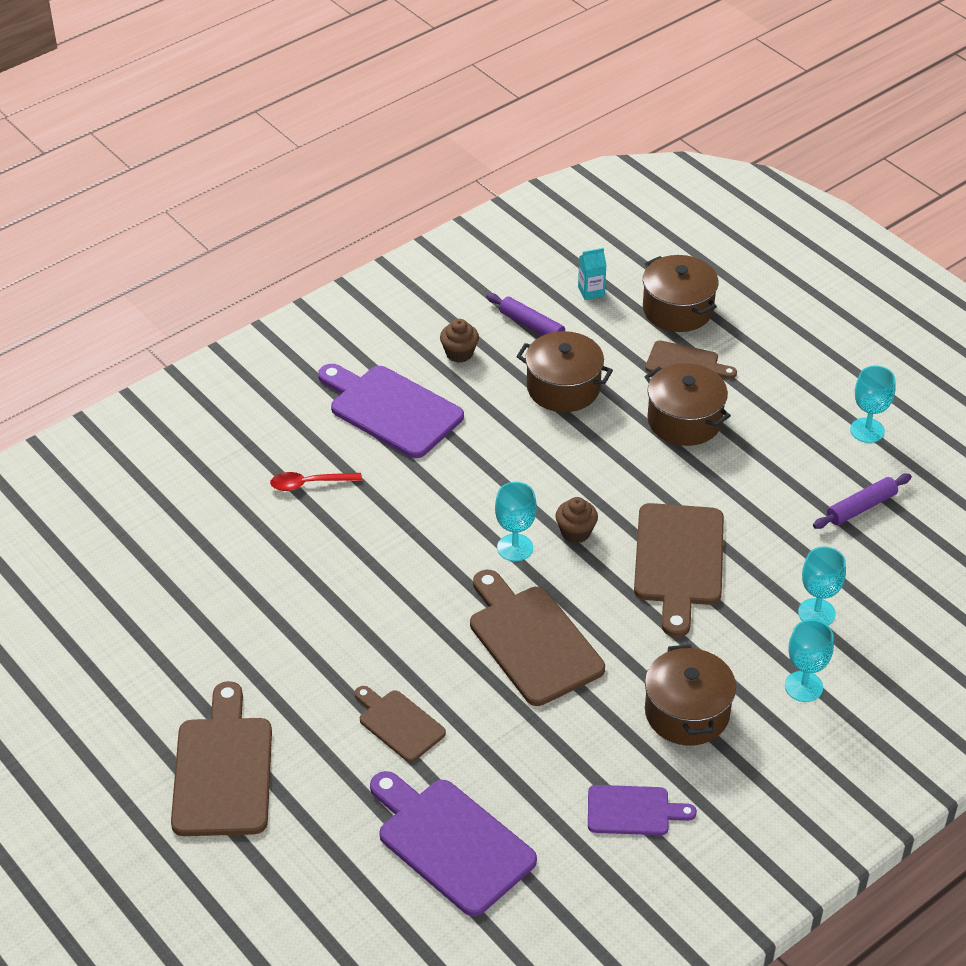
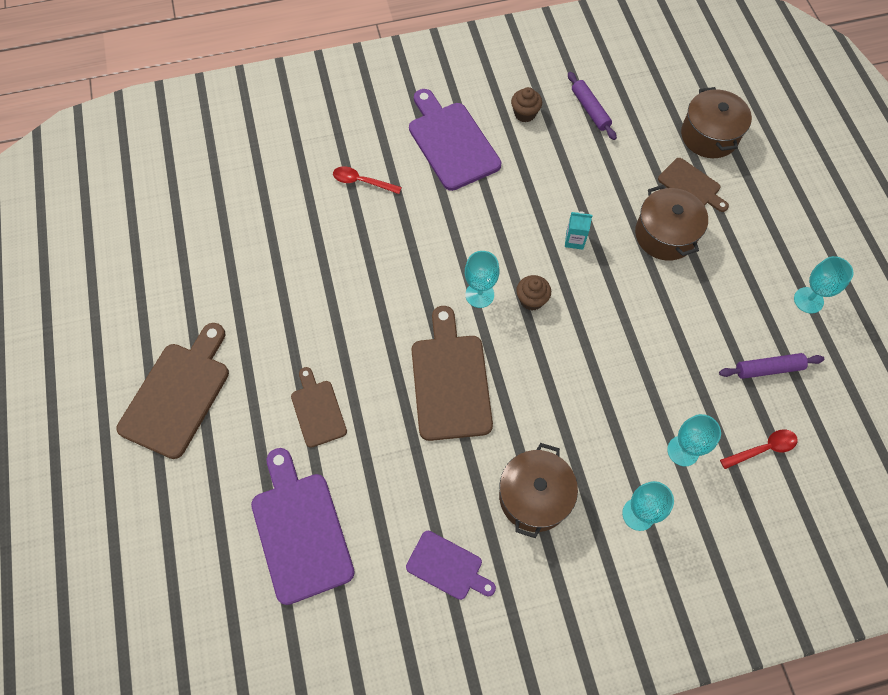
camera: 25 degrees right, 20 degrees up
brown pot [516,331,613,412] -> none
turquoise carton [578,248,607,300] -> turquoise carton moved to [565,211,592,250]
brown cutting board [634,503,724,637] -> none
none -> red spoon [720,430,798,469]

